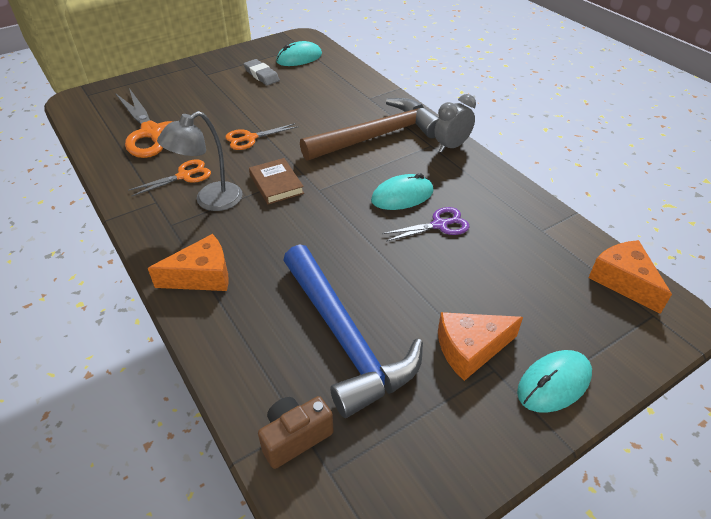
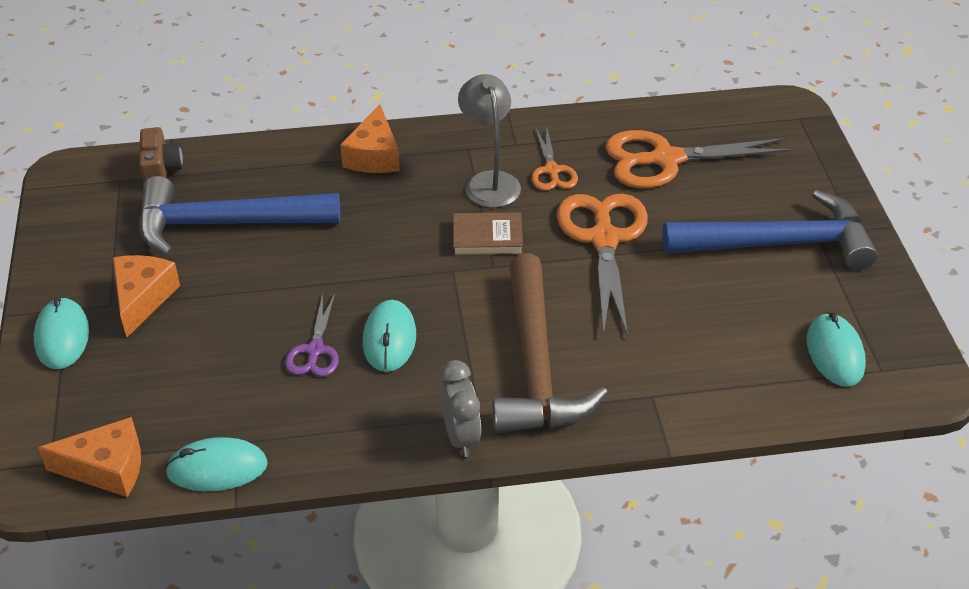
camera: 115 degrees right, 0 degrees up
orange scissors [225,123,299,150] -> orange scissors [557,194,648,336], size x1.88
grey eraser [243,59,280,86] -> none
none -> turquoise mouse [165,437,268,491]
none -> blue hammer [662,190,877,270]

